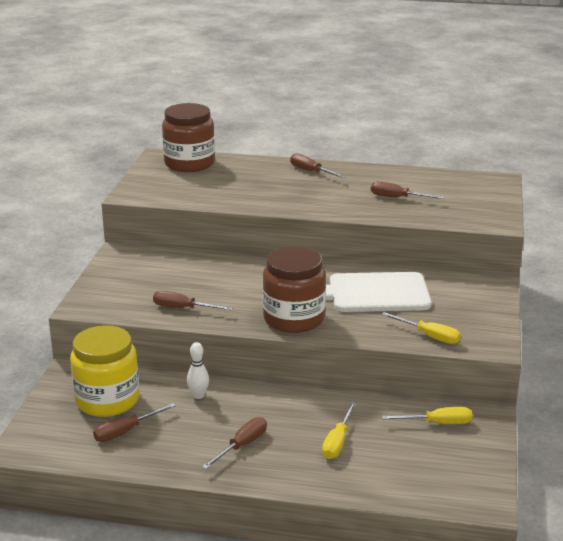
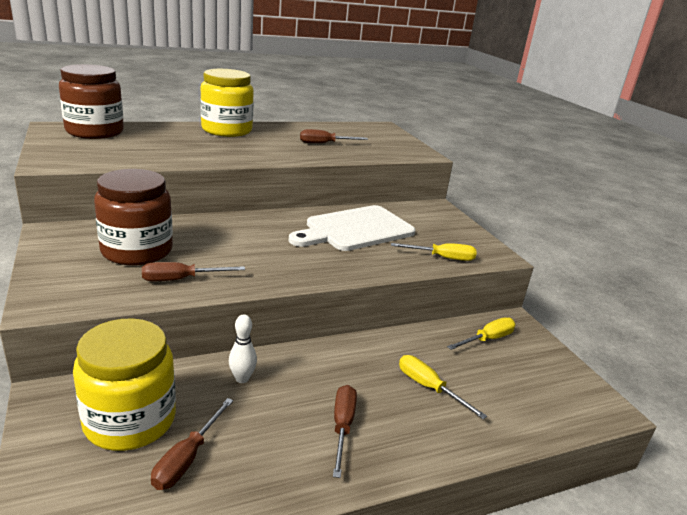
camera: 35 degrees left, 0 degrees up
brown jar [263,246,326,333] -> brown jar moved to [94,169,173,265]
brown screwdriver [290,153,346,178] -> yellow jar [200,69,254,137]
yellow screwdriver [322,402,356,459] -> yellow screwdriver turned 150 degrees clockwise [399,355,487,420]

